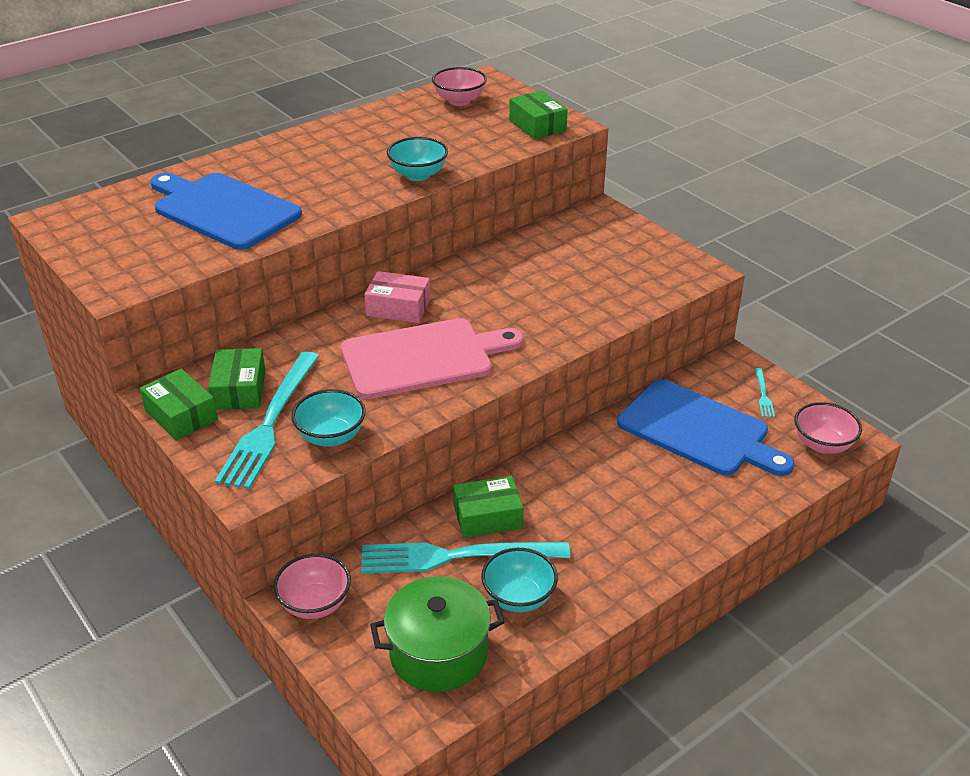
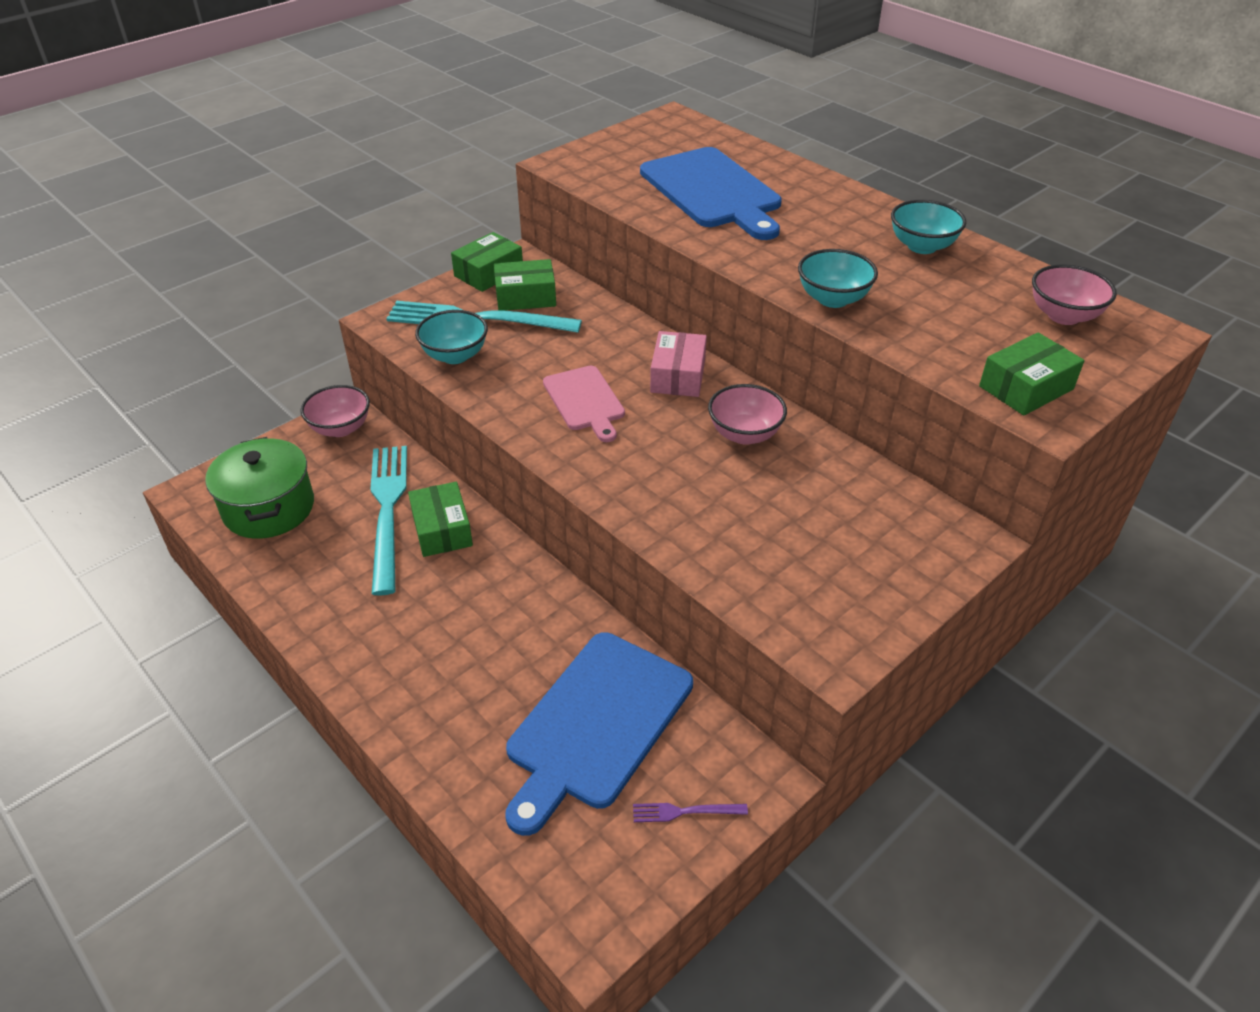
camera: 85 degrees right, 5 degrees up
blue cutting board [150,173,302,250] -> blue cutting board turned 120 degrees clockwise [640,147,782,240]
pink cutting board [341,318,524,399] -> pink cutting board [543,366,625,442], size x0.58
turquoise bowl [481,548,558,612] -> turquoise bowl moved to [891,200,966,254]
turquoise fork [755,368,775,418] -> purple fork [633,803,748,822]
pink bowl [795,402,862,454] -> pink bowl moved to [708,384,787,445]

